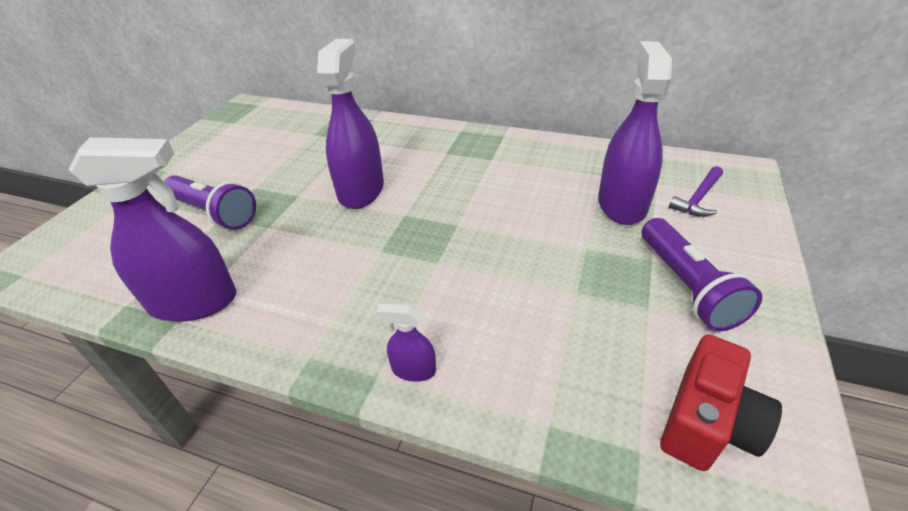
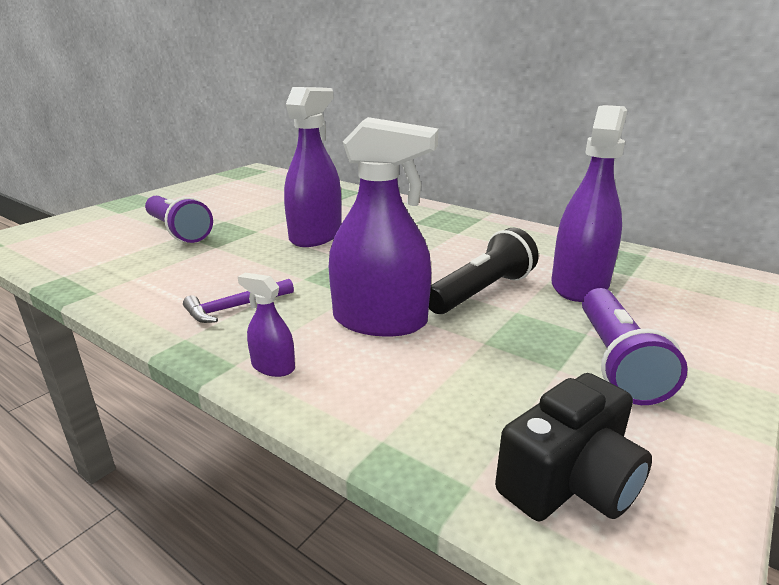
camera: 15 degrees right, 15 degrees down
purple spray bottle [69,137,236,322] -> purple spray bottle moved to [329,117,439,336]
red camera [660,334,782,471] -> black camera [495,373,652,521]
purple hammer [669,166,723,217] -> purple hammer moved to [183,279,294,323]
none -> black flashlight [429,228,539,314]

